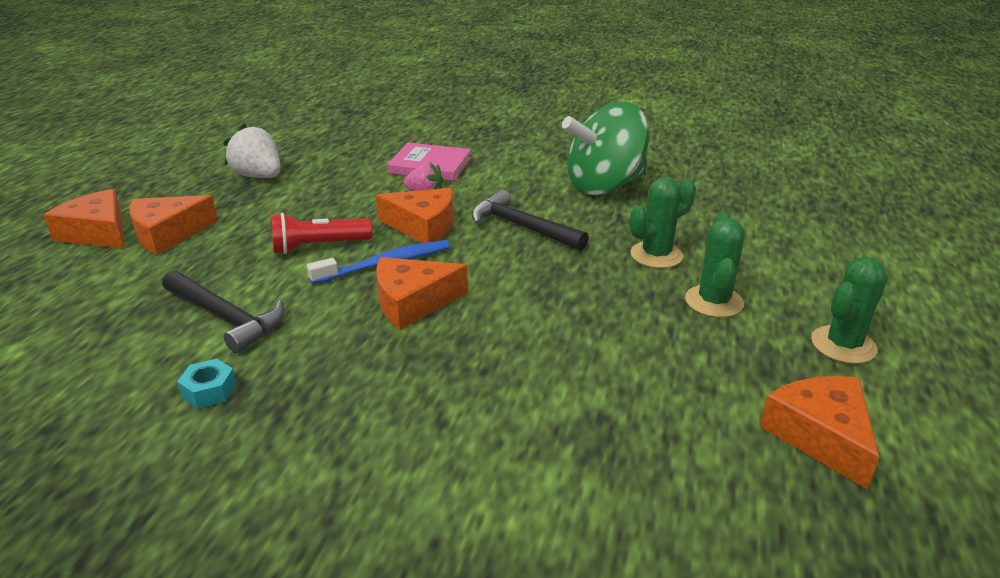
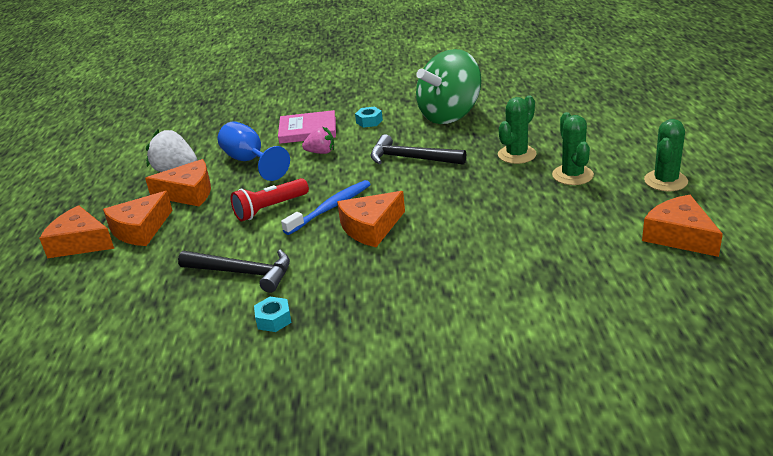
camera: 15 degrees left, 0 degrees up
orange cheese [376,188,454,243] -> orange cheese moved to [145,159,211,207]
none -> blue goblet [218,121,290,181]
none -> turquoise nut [355,107,383,128]

